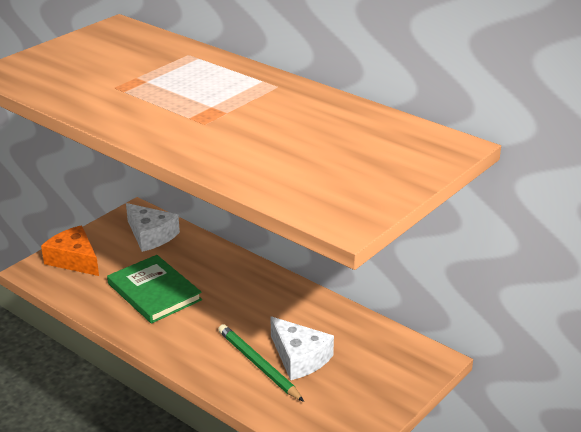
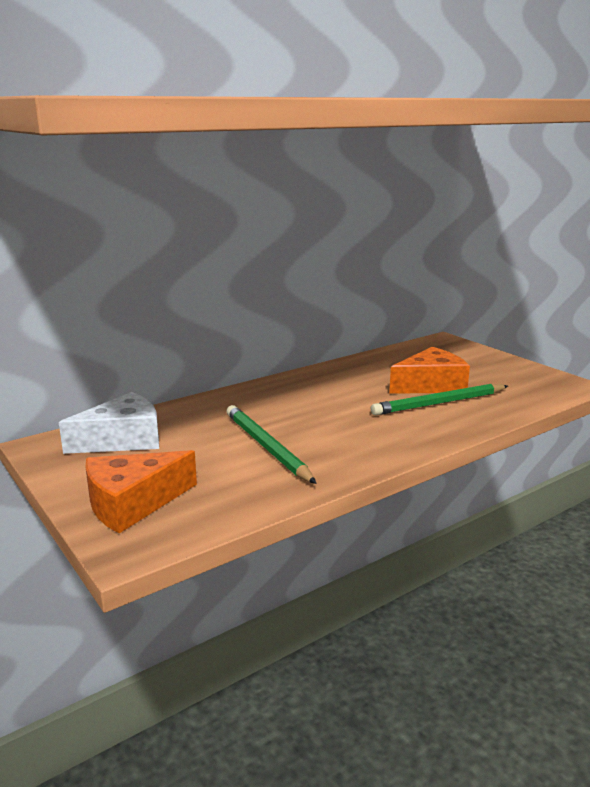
camera: 75 degrees left, 10 degrees down
green book [107,255,202,324] -> green pencil [226,405,317,484]
white cheese [271,317,334,380] -> orange cheese [389,347,470,394]

